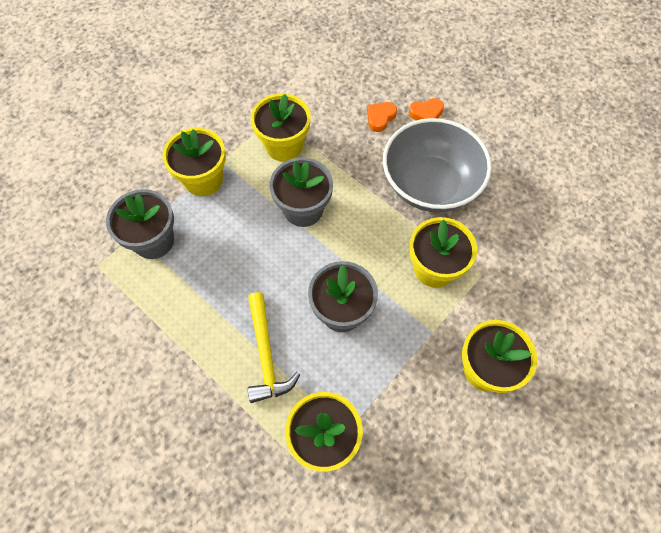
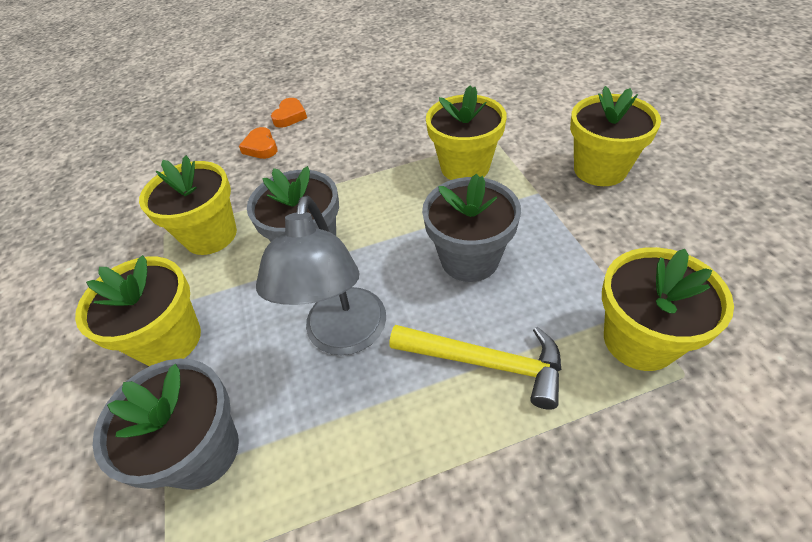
camera: 55 degrees left, 15 degrees down
grey bowl [383,118,492,212] -> none
none -> grey lamp [256,196,386,355]

